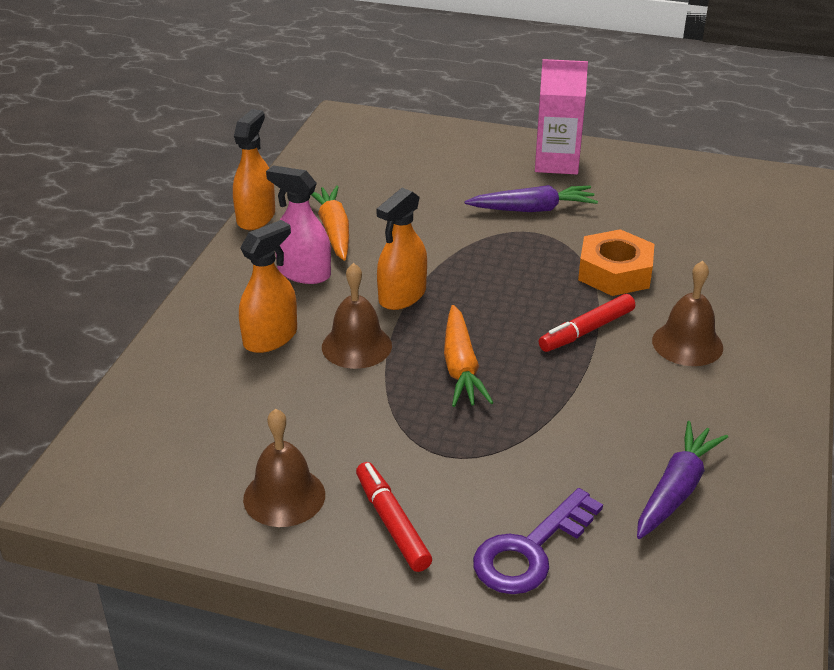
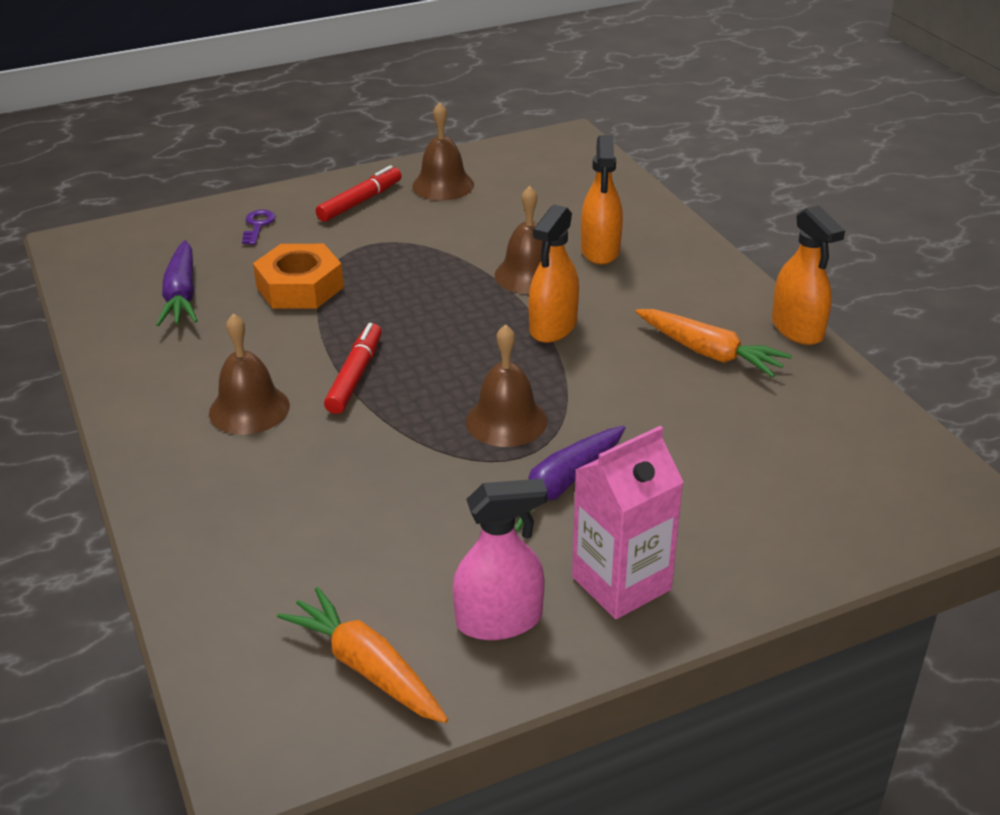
camera: 140 degrees right, 0 degrees up
pink spray bottle [266,165,331,284] -> pink spray bottle moved to [453,479,547,640]
red marker [356,462,432,572] -> red marker turned 75 degrees counterclockwise [316,165,402,222]
orange spray bottle [376,188,427,310] -> orange spray bottle turned 150 degrees counterclockwise [529,205,579,343]
orange carrot [444,305,494,407] -> orange carrot moved to [277,587,448,723]
purple key [473,488,603,594] -> purple key [242,210,276,245], size x0.53
orange nut [578,229,654,296] -> orange nut moved to [253,244,344,309]
none -> brown bell [466,324,547,447]

